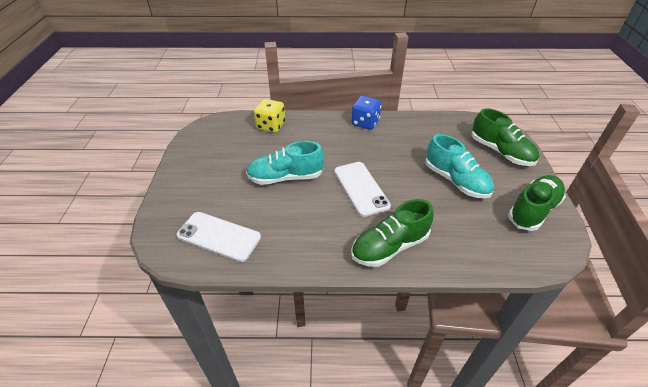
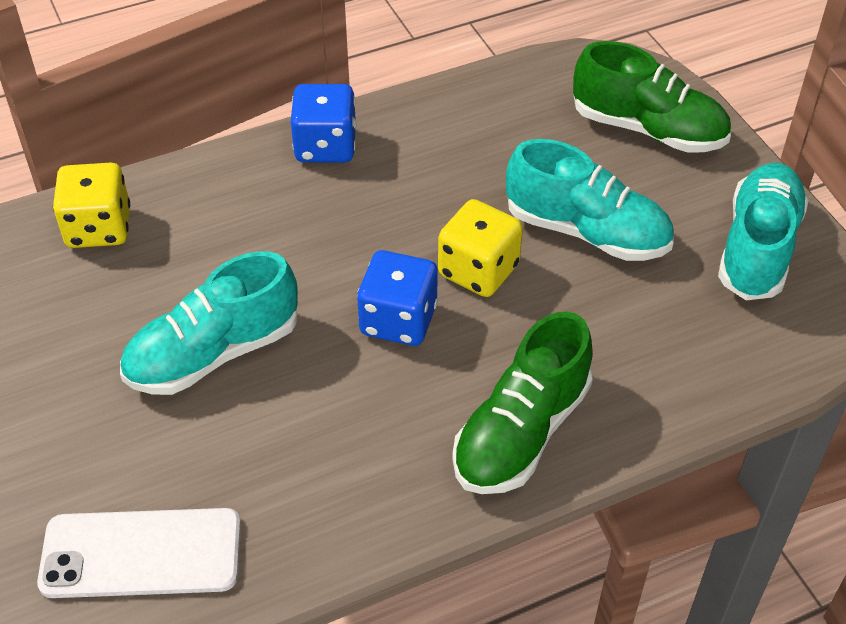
camera: 25 degrees left, 5 degrees up
white phone [334,162,391,217] -> blue dice [357,250,438,346]
green shoe [508,175,566,231] -> turquoise shoe [718,163,809,300]
none -> yellow dice [438,199,523,297]

